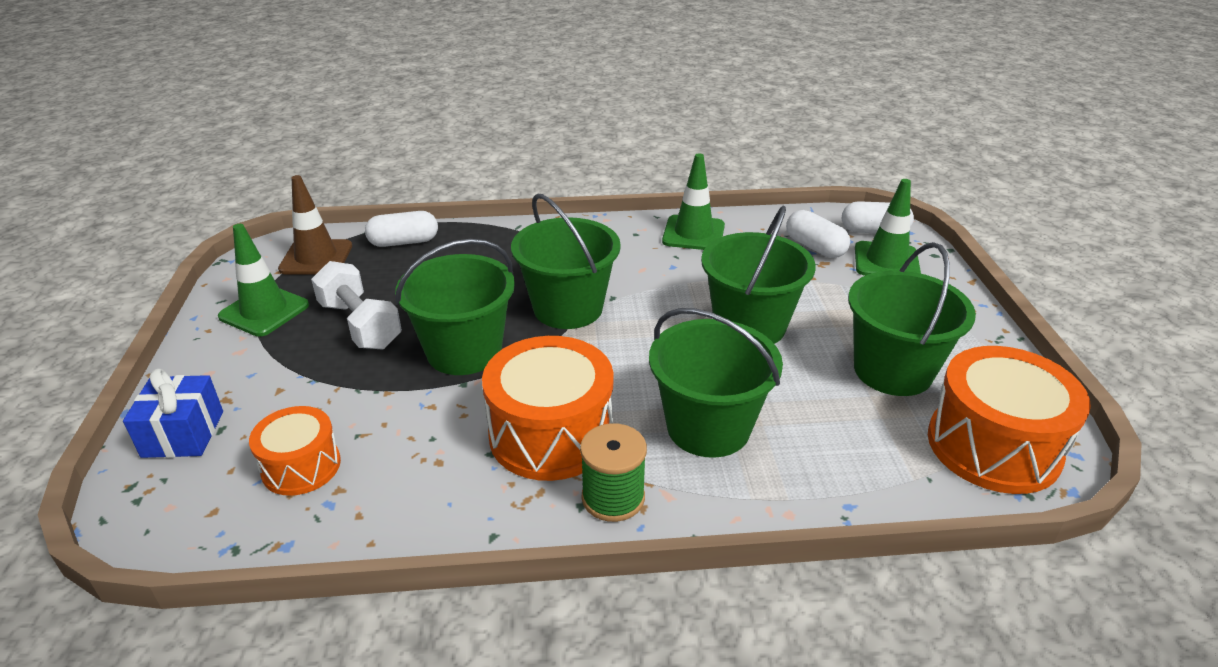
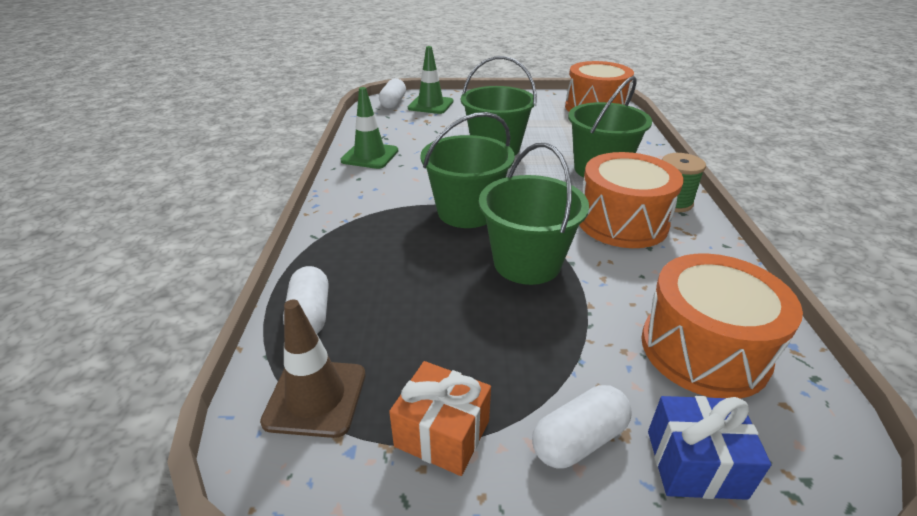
camera: 85 degrees left, 0 degrees up
green traffic cone [218,224,309,337] -> orange gift [389,361,491,476]
orange drum [249,406,341,496] -> orange drum [641,254,803,398], size x1.70
white dumbbell [311,261,402,350] -> none
white capsule [786,210,850,258] -> white capsule moved to [532,385,632,469]
green bucket [848,242,976,396] -> none

